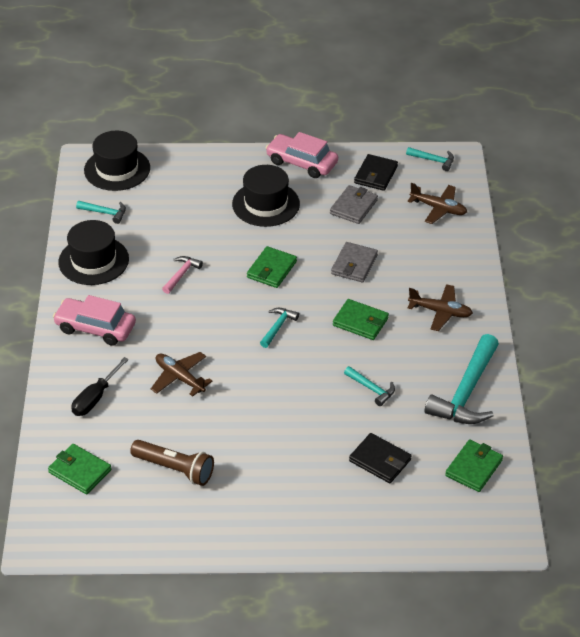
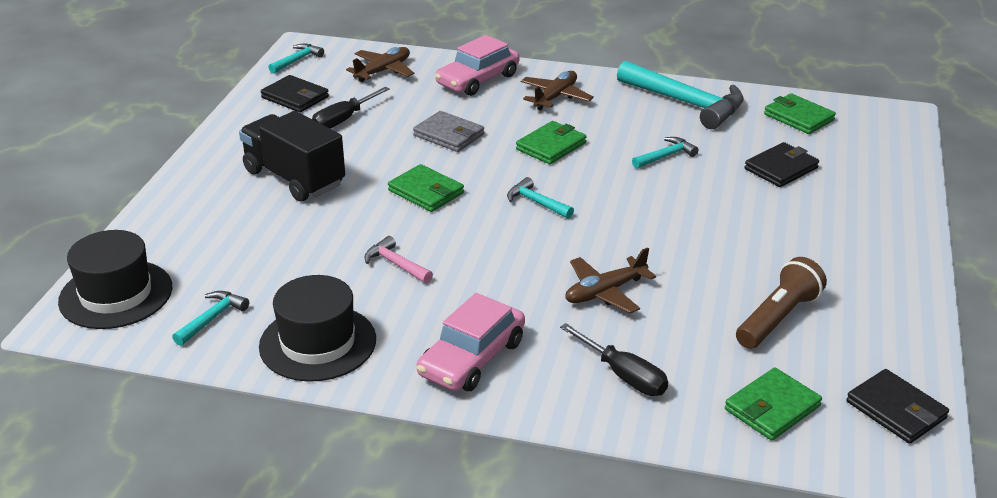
camera: 75 degrees left, 10 degrees down
black hat [232,165,300,227] -> black truck [239,111,345,202]
pink car [266,132,338,178] -> pink car moved to [435,35,519,96]
grey wallet [330,185,378,224] -> black screwdriver [312,87,390,128]
none -> black wallet [846,369,949,444]

